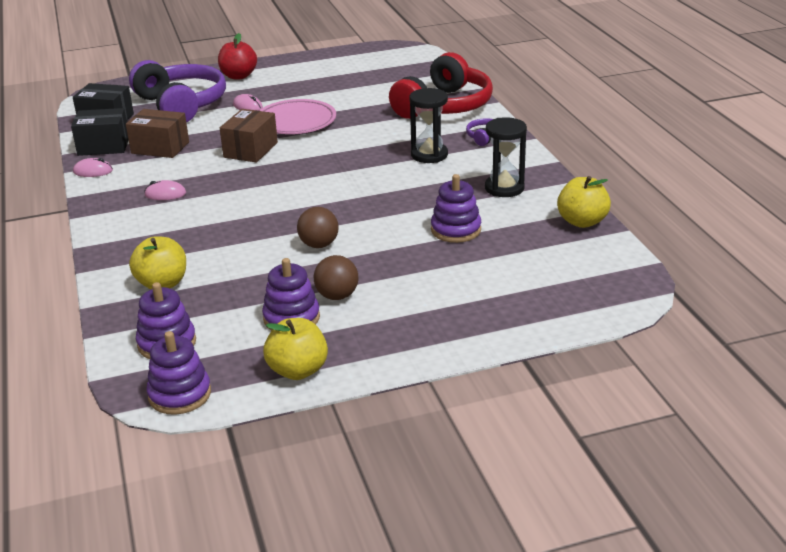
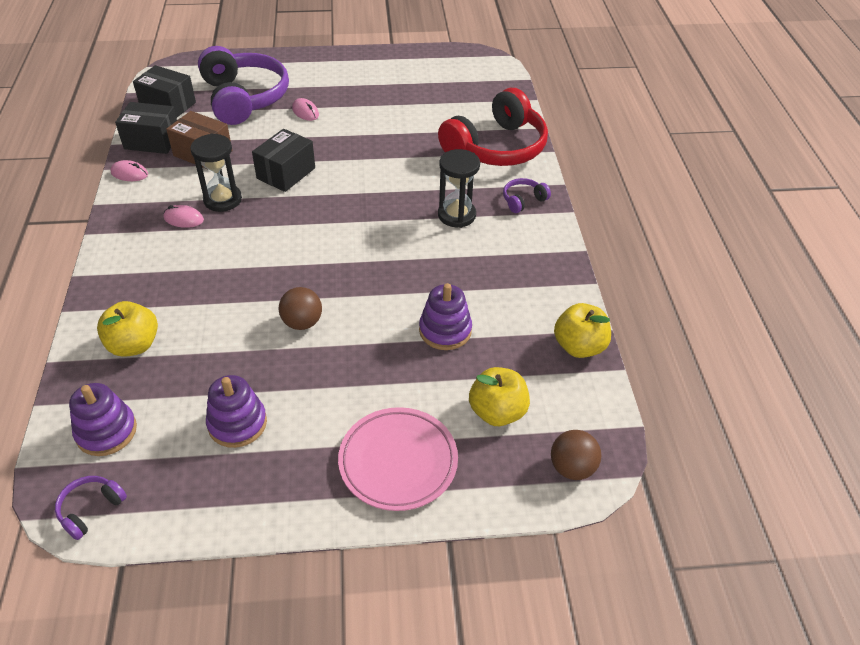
camera: 10 degrees right, 15 degrees up
purple stacking toy [146,331,211,415] -> purple headphones [55,476,127,540]
red apple [218,33,257,79] -> none
brown box [220,109,278,163] -> black box [252,129,315,192]
pink plate [259,99,336,134] -> pink plate moved to [338,407,458,511]
yellow apple [263,318,328,380] -> yellow apple moved to [469,367,530,426]
brown ball [314,255,359,300] -> brown ball moved to [551,430,601,480]
black hourglass [485,117,527,197] -> black hourglass moved to [190,134,242,212]

